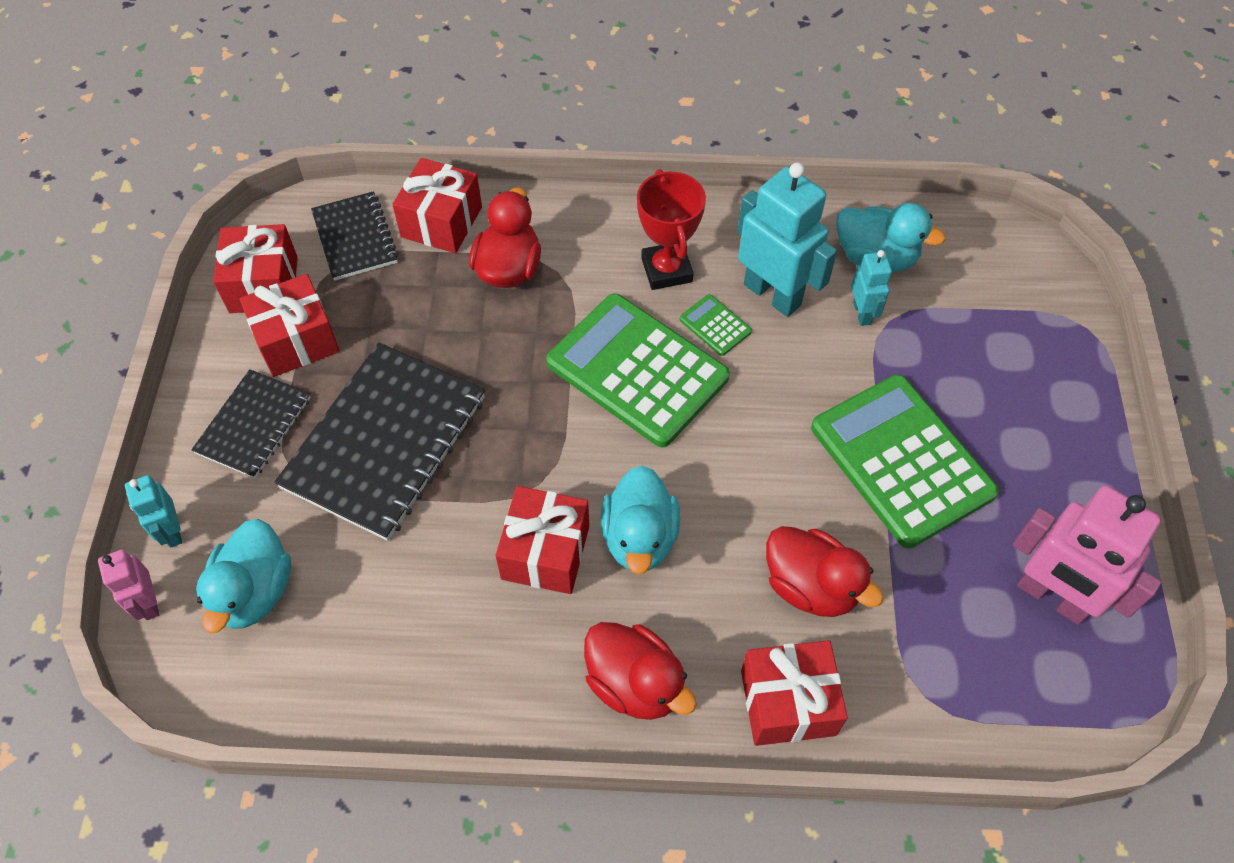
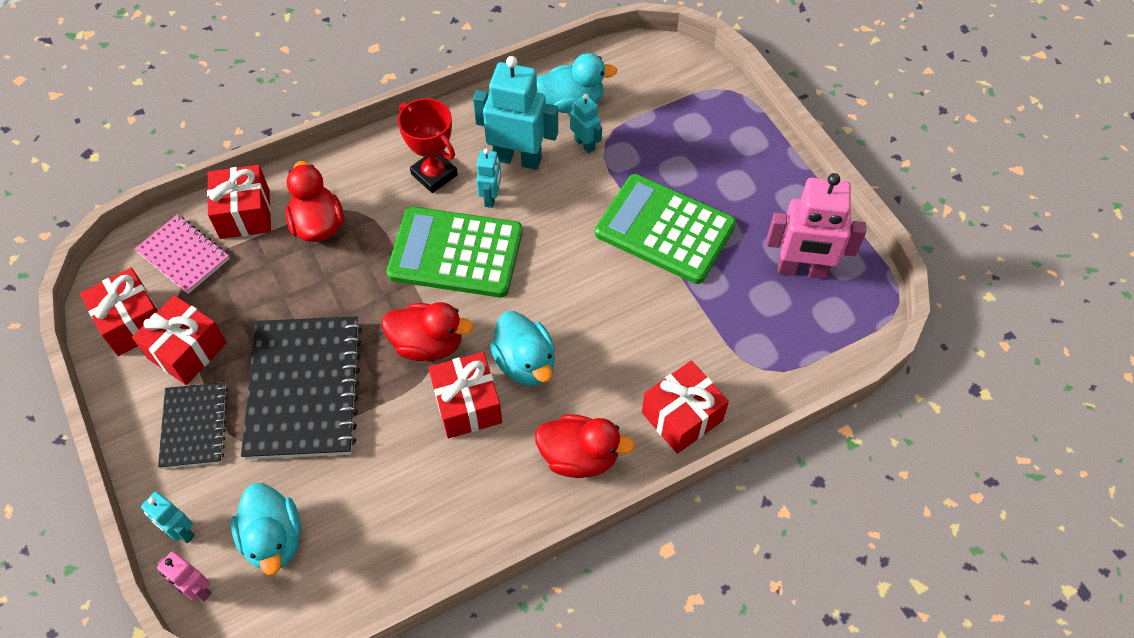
camera: 30 degrees left, 0 degrees up
black notebook [311,191,398,281] -> pink notebook [135,215,230,294]
green calculator [680,294,752,356] -> turquoise robot [476,149,501,208]
red duck [766,526,884,617] -> red duck moved to [382,302,474,361]

